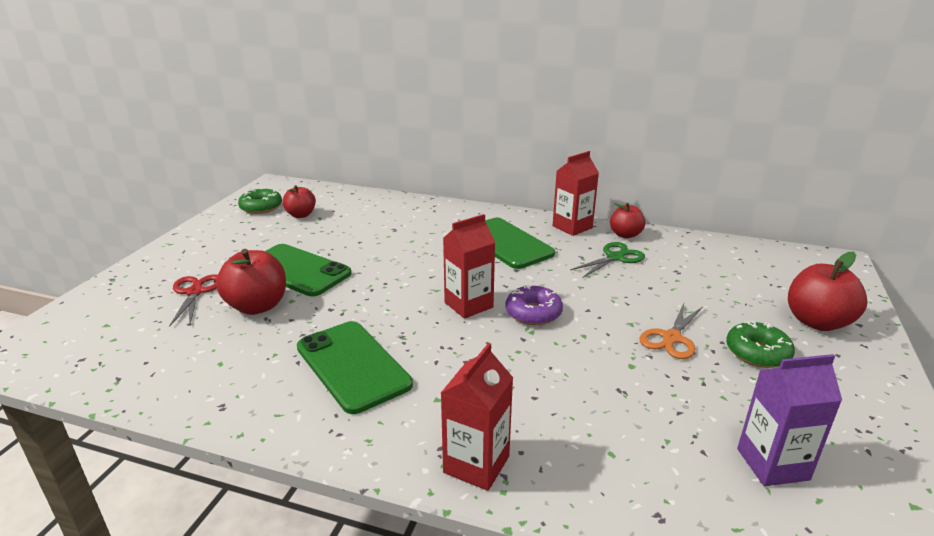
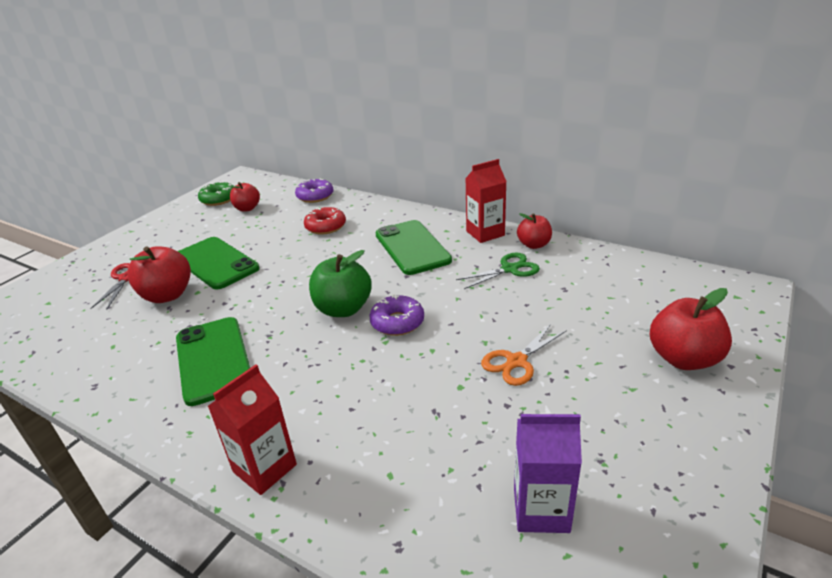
camera: 15 degrees right, 5 degrees up
red carton [443,214,495,319] -> green apple [309,250,372,317]
green donut [726,321,795,368] -> none
none -> purple donut [295,179,333,203]
none -> red donut [304,207,346,234]

